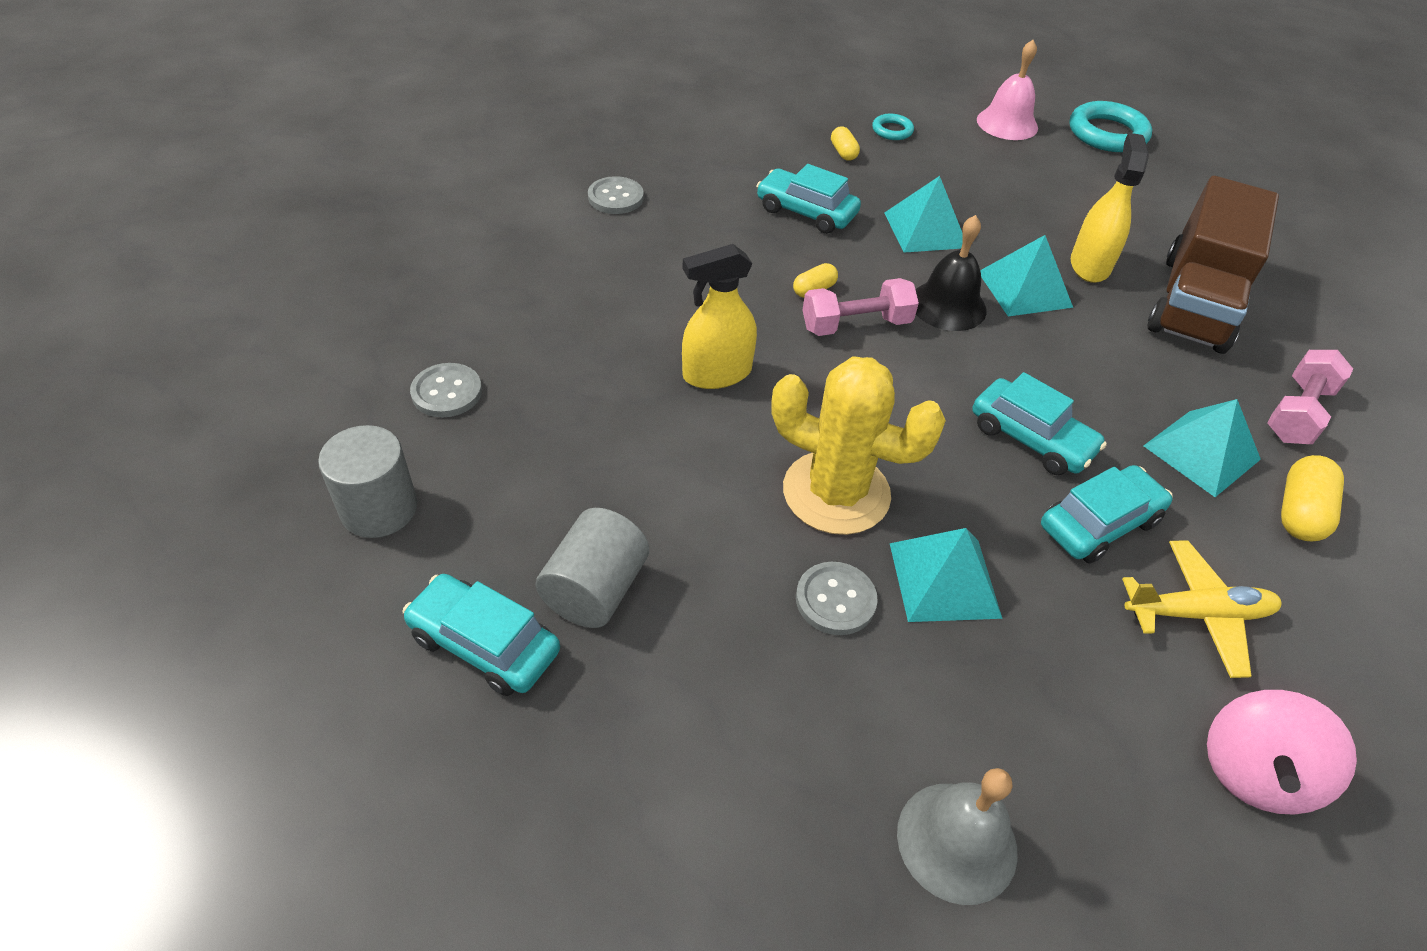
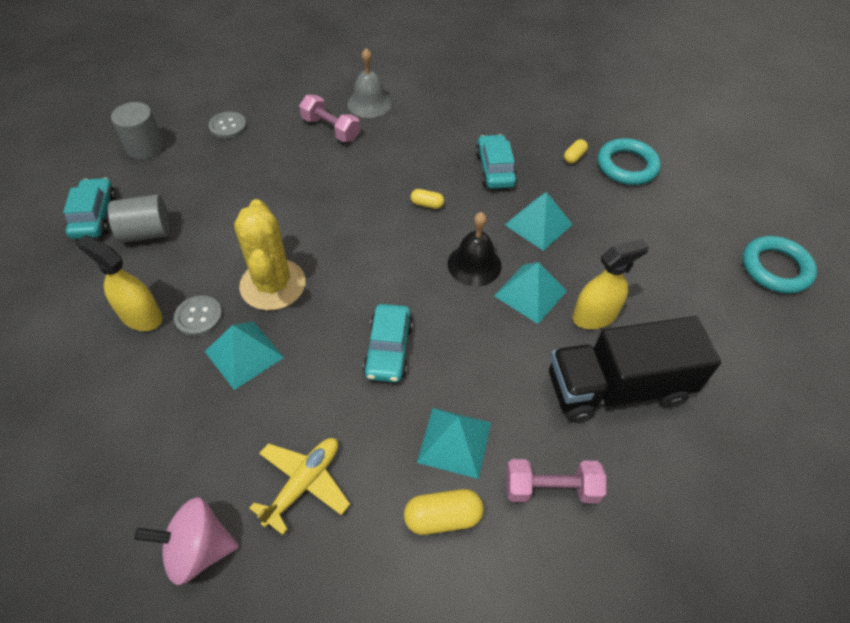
camera: 55 degrees right, 5 degrees up
grey button [588,176,644,214] -> none
yellow spray bottle [682,244,757,389] -> yellow spray bottle moved to [76,235,162,331]
pink dumbbell [802,278,919,336] -> pink dumbbell moved to [299,95,360,142]
turquoise ring [872,114,914,140] -> turquoise ring [598,138,661,185], size x1.95
grey bell [897,768,1018,905] -> grey bell moved to [347,48,392,118]
pink bell [977,40,1038,140] -> none
turquoise car [1041,465,1173,563] -> none
yellow plane [1122,540,1282,678] -> yellow plane turned 105 degrees counterclockwise [249,438,350,535]
brown truck [1147,176,1279,354] -> black truck [549,316,721,423]

